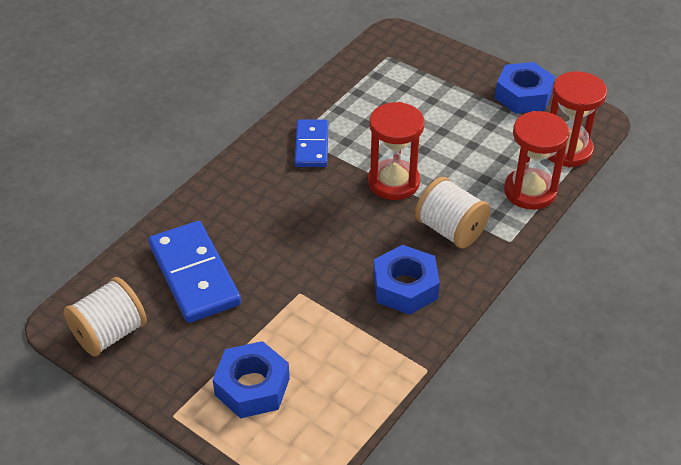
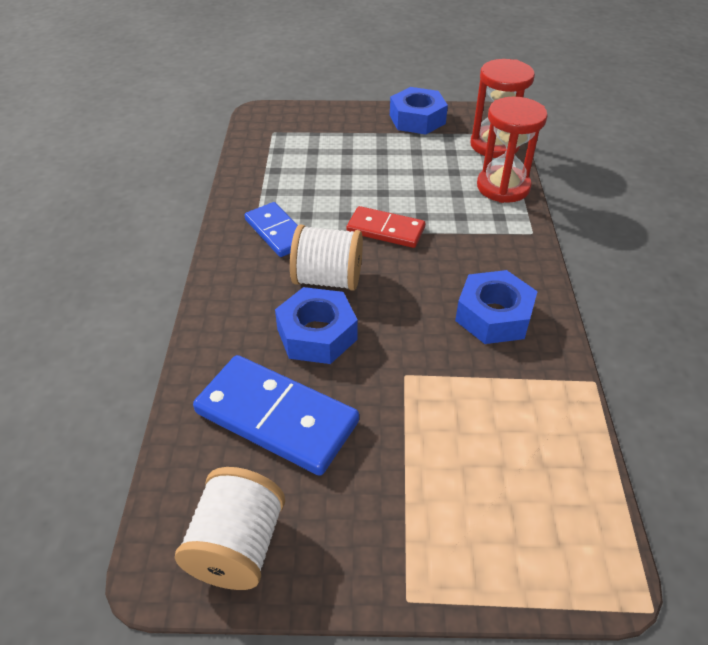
camera: 35 degrees left, 0 degrees up
blue nut [213,341,290,418] -> blue nut moved to [275,287,358,364]
red hourglass [368,102,425,200] -> red domino [346,206,425,248]
white spool [415,177,491,248] -> white spool moved to [290,224,363,291]

